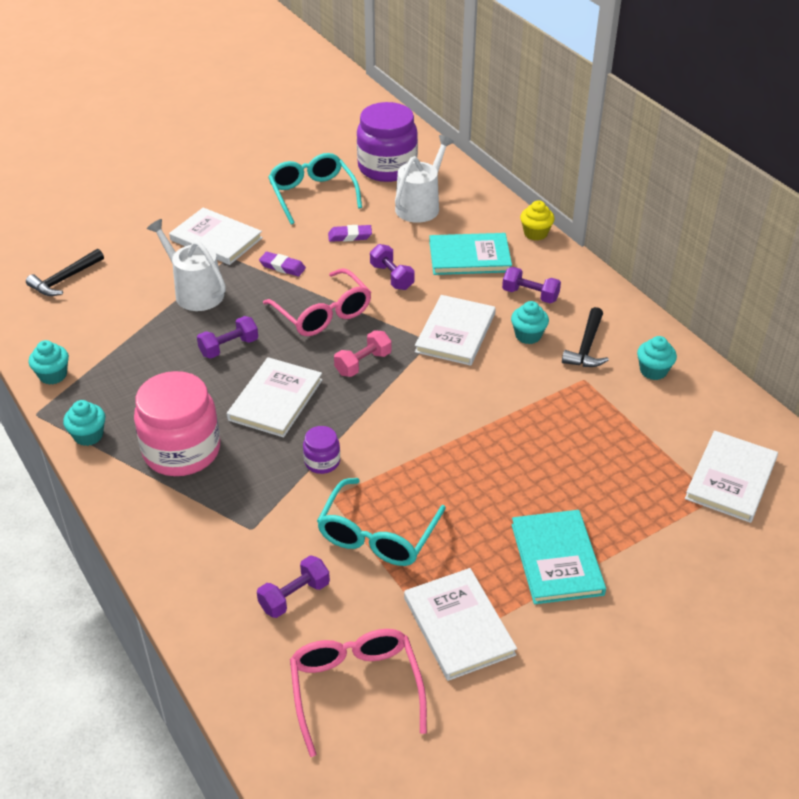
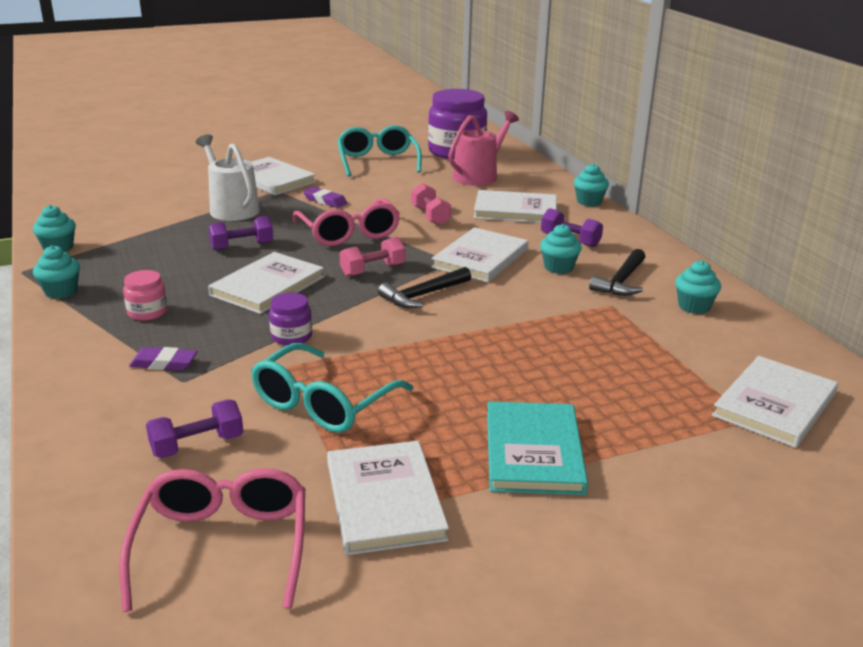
camera: 10 degrees right, 15 degrees down
black hammer [26,249,104,296] -> black hammer moved to [378,267,471,308]
pink jar [134,371,220,476] -> pink jar [123,270,168,321], size x0.46
purple eraser [328,225,372,242] -> purple eraser moved to [129,347,198,370]
purple dumbbell [370,244,415,290] -> pink dumbbell [411,183,451,226]
white watering can [395,135,454,223] -> pink watering can [448,111,519,186]
turquoise book [429,233,512,275] -> white book [474,190,557,223]
yellow cupcake [520,200,554,240] -> turquoise cupcake [574,163,609,206]

